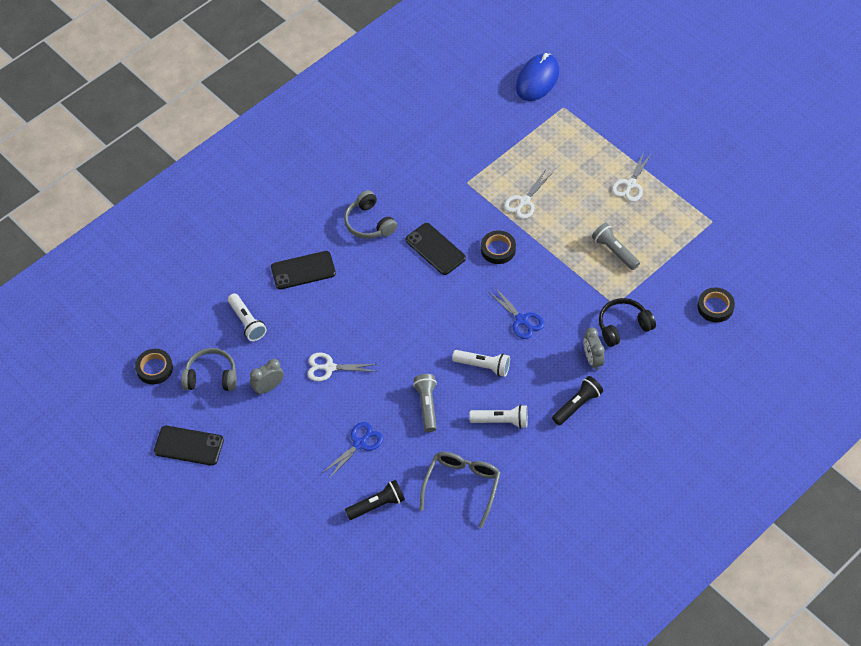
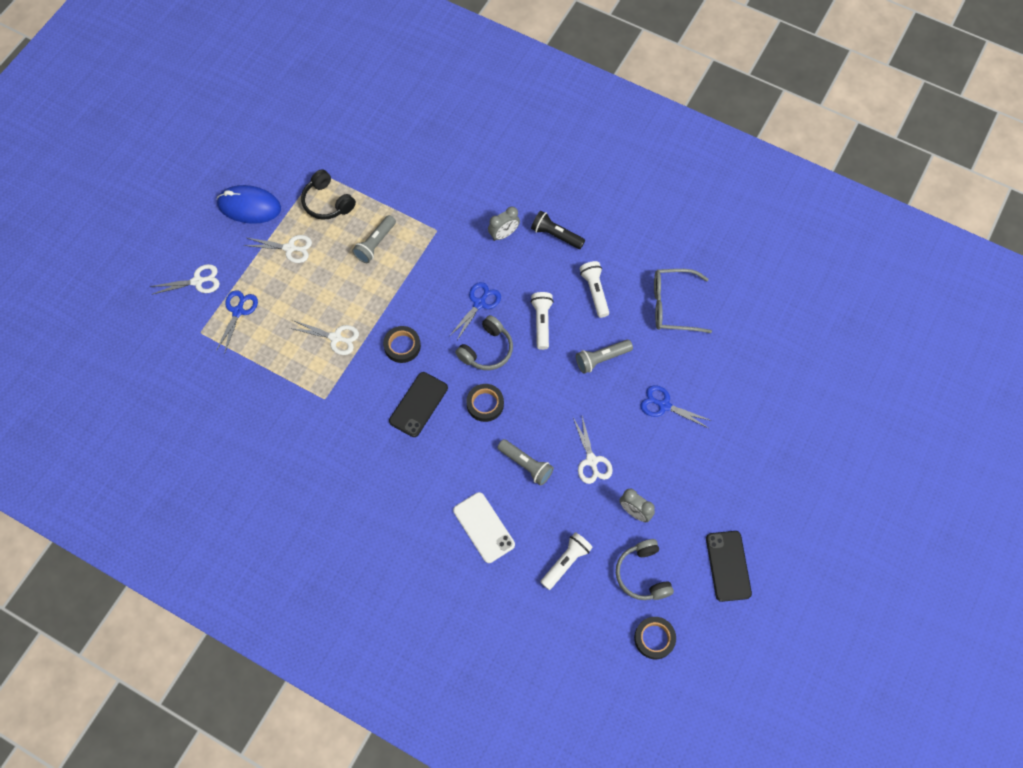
camera: 110 degrees left, 10 degrees up
black phone [271,251,336,289] -> white phone [453,492,515,563]
grey headphones [344,190,397,239] -> grey headphones moved to [455,315,513,370]
black flashlight [345,480,405,520] -> none
blue mouse [516,53,559,101] -> blue mouse moved to [217,185,281,224]
black headphones [599,298,656,347] -> black headphones moved to [301,169,356,220]
black tape [698,287,735,323] -> black tape moved to [466,384,504,422]
none -> white scissors [150,264,220,295]
none -> blue scissors [216,290,258,354]
none -> grey flashlight [497,439,554,486]

